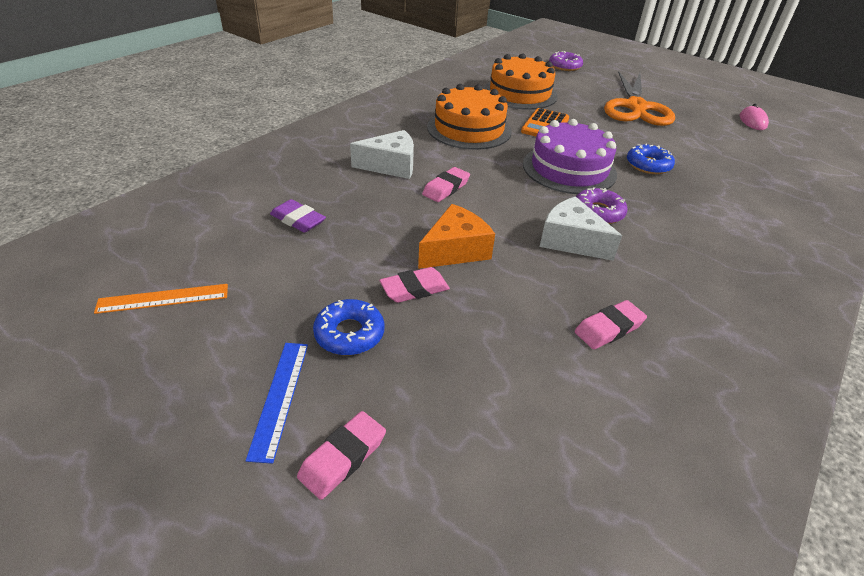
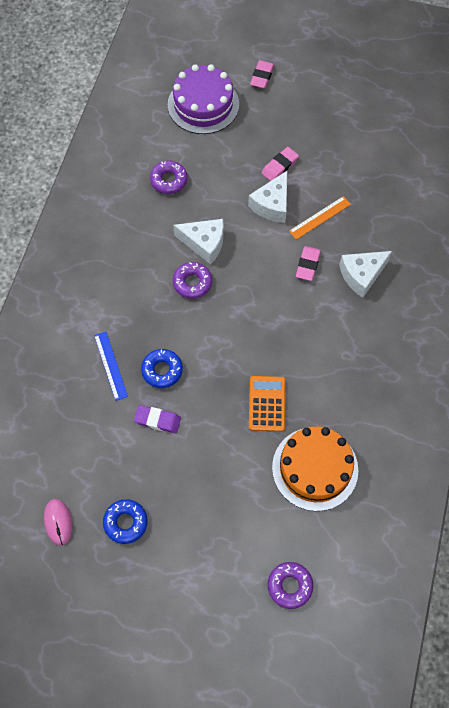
camera: 160 degrees right, 25 degrees up
orange ruler [94,284,228,314] -> orange ruler moved to [289,196,351,240]
blue ruler [246,343,308,464] -> blue ruler moved to [94,331,128,401]
purple eraser [270,199,326,233] -> purple eraser moved to [134,405,181,433]
blue donut [313,299,384,355] -> blue donut moved to [103,499,148,544]
orange cheese [418,204,495,269] -> white cheese [248,171,287,223]
orange cake [427,84,512,150] -> none
purple cake [523,119,617,194] -> purple cake moved to [168,64,239,134]
pink eraser [575,300,647,350] -> purple donut [150,161,188,194]
orange scissors [604,71,675,126] -> none

